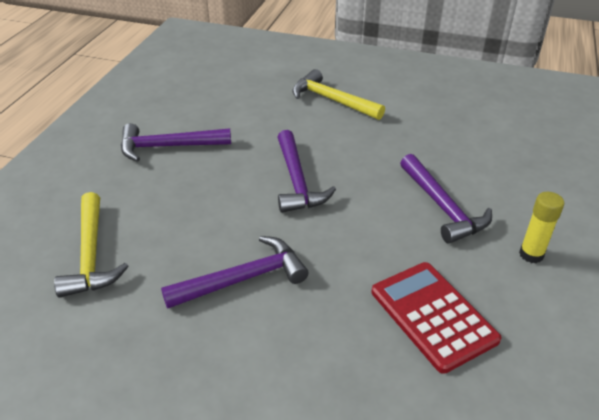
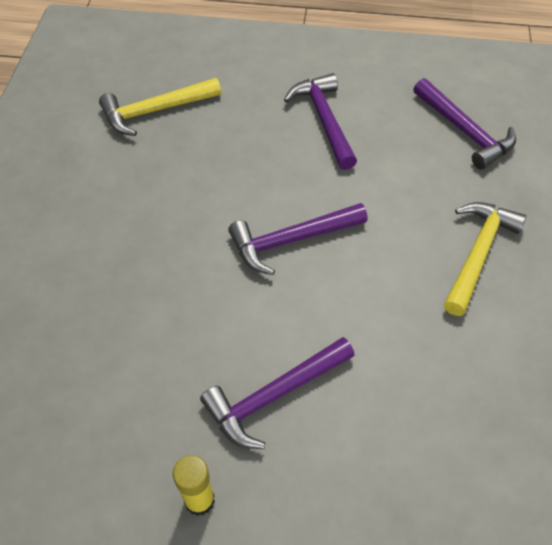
camera: 80 degrees right, 15 degrees up
purple hammer [161,236,308,308] -> purple hammer moved to [413,78,516,170]
red calculator [371,262,502,374] -> none

